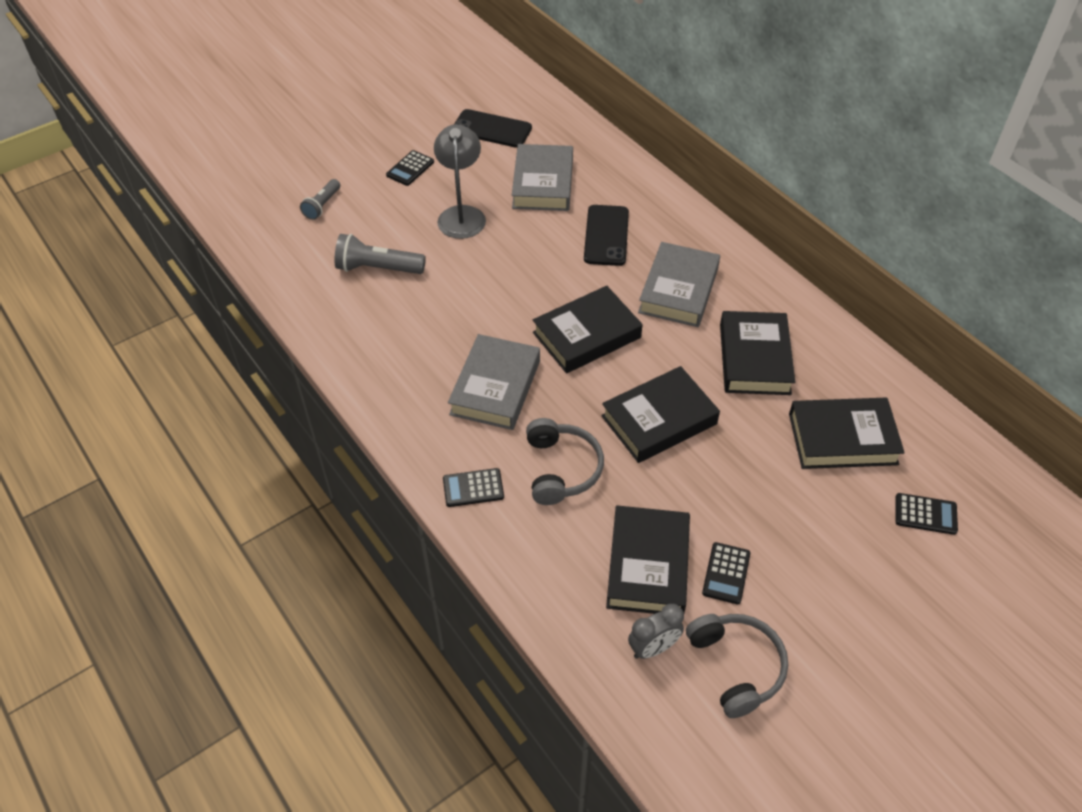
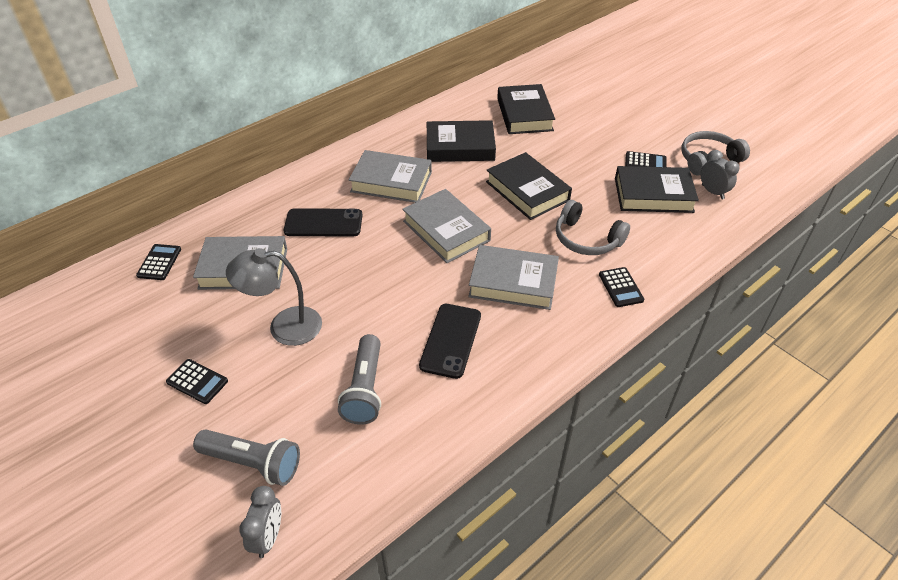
camera: 95 degrees left, 5 degrees down
grey flashlight [300,179,340,220] -> grey flashlight [193,429,300,486], size x1.58
black phone [454,109,532,148] -> black phone moved to [419,304,481,379]
grey headphones [526,418,604,505] -> grey headphones turned 135 degrees counterclockwise [556,200,630,255]
black book [533,286,643,373] -> grey book [402,189,491,263]
black calculator [896,493,958,535] -> black calculator moved to [136,244,181,280]
none -> grey clock [239,486,281,558]

